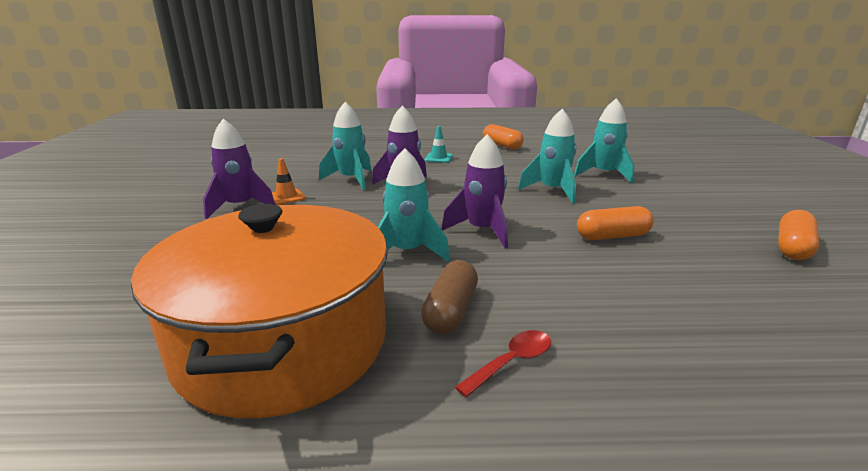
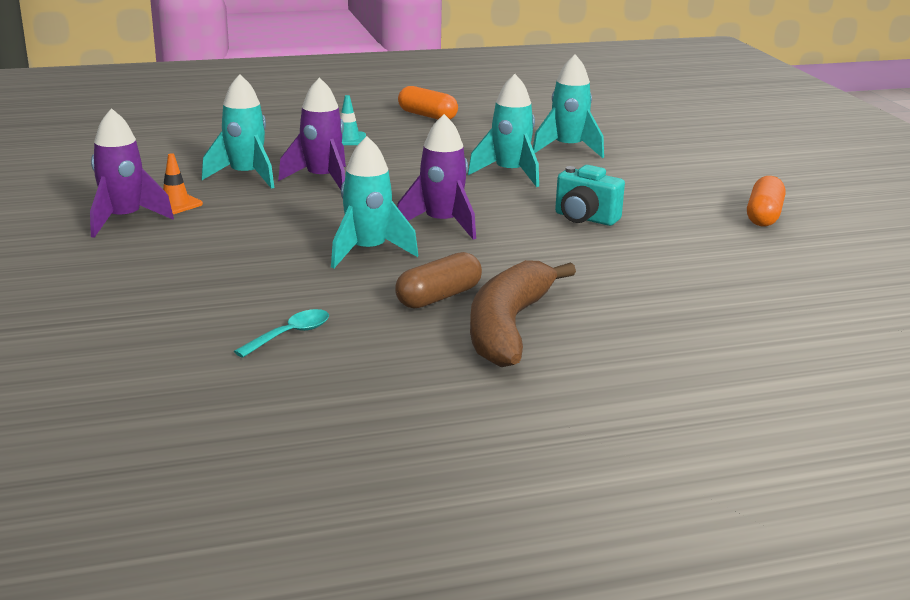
camera: 15 degrees left, 0 degrees up
orange pot [131,204,388,418] -> turquoise spoon [234,309,329,358]
brown capsule [421,260,478,334] -> brown capsule turned 45 degrees clockwise [395,252,482,309]
red spoon [455,330,551,397] -> brown banana [470,260,576,367]
orange capsule [577,206,654,240] -> turquoise camera [555,165,625,226]

